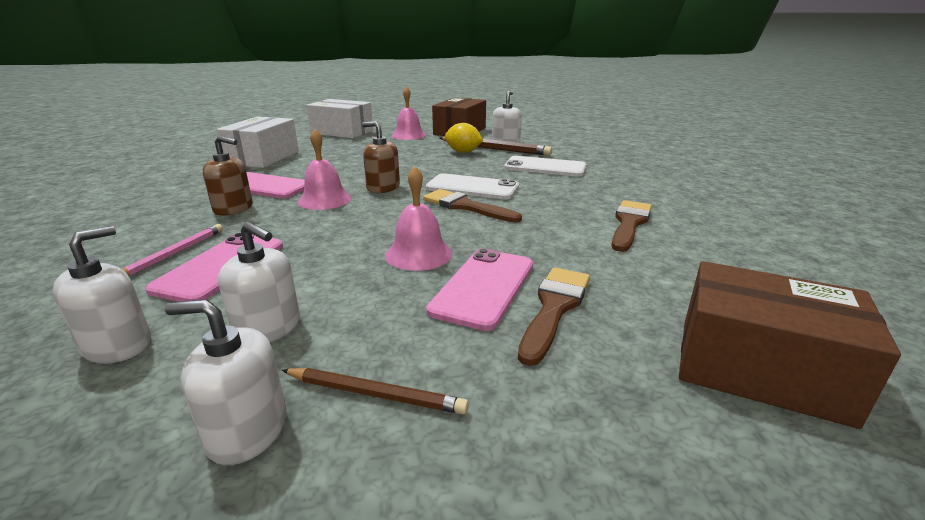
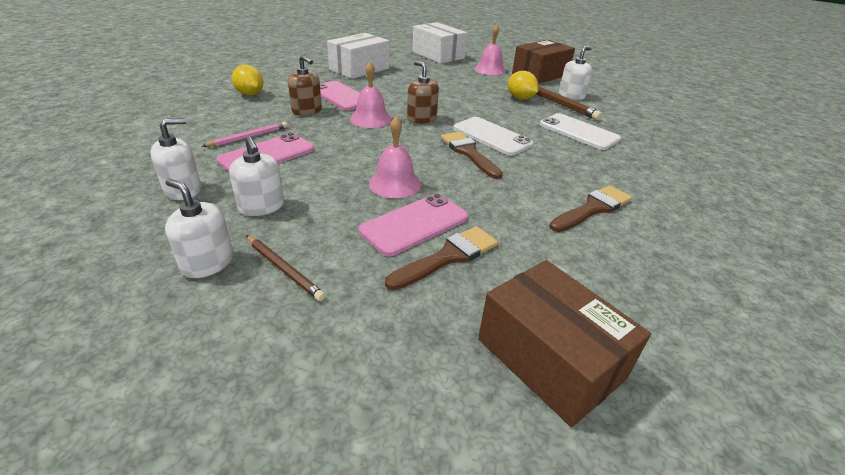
camera: 25 degrees right, 10 degrees up
none -> yellow lemon [232,65,263,96]

